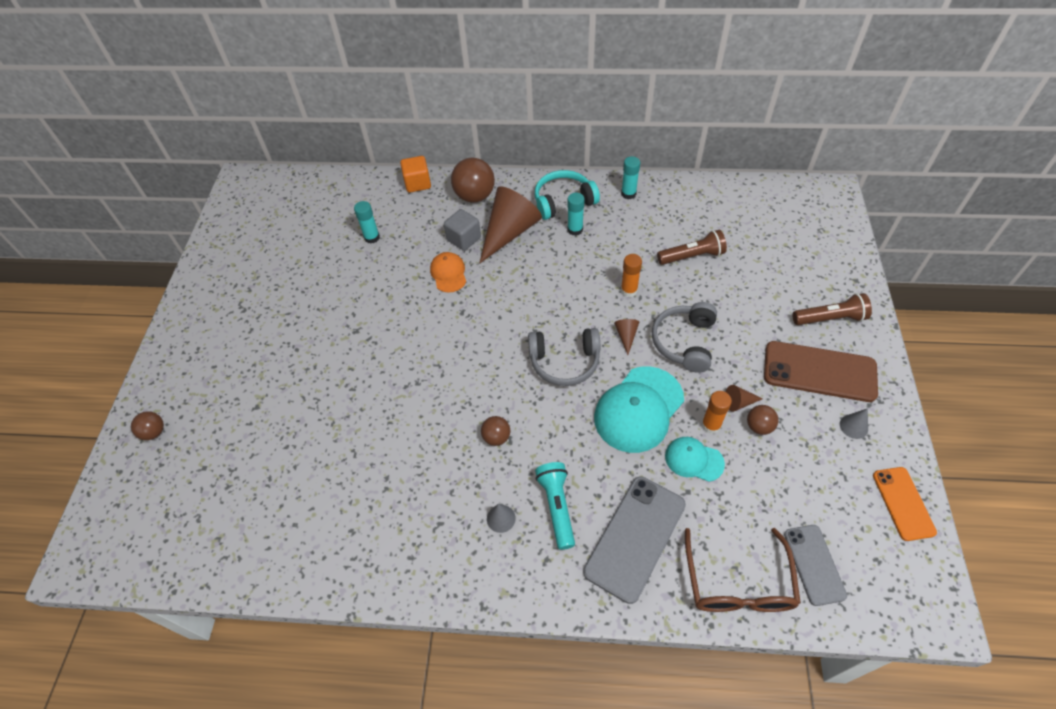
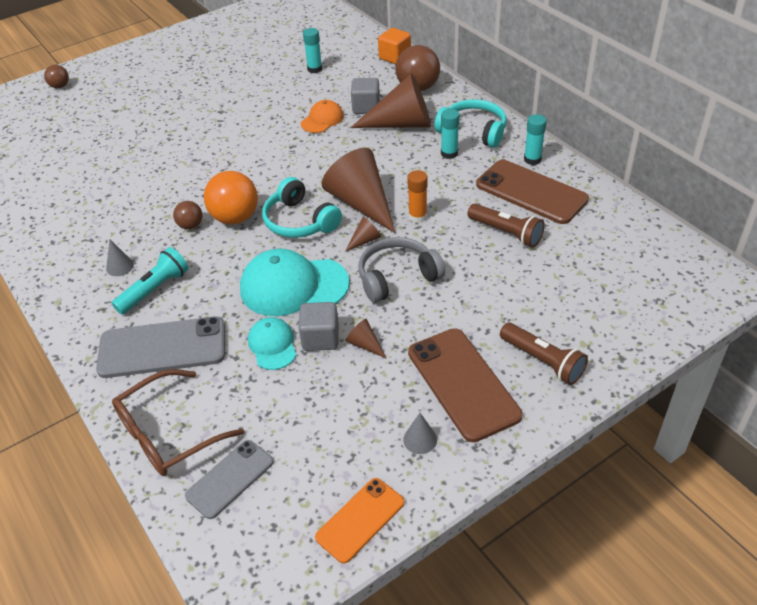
camera: 50 degrees right, 10 degrees down
grey headphones [528,328,600,386] -> turquoise headphones [262,177,342,238]
orange glue stick [702,391,732,434] -> grey cube [299,302,339,351]
brown ball [747,405,779,435] -> none
none -> orange ball [204,171,258,225]
none -> brown cone [322,148,396,233]
none -> brown phone [476,160,589,224]

